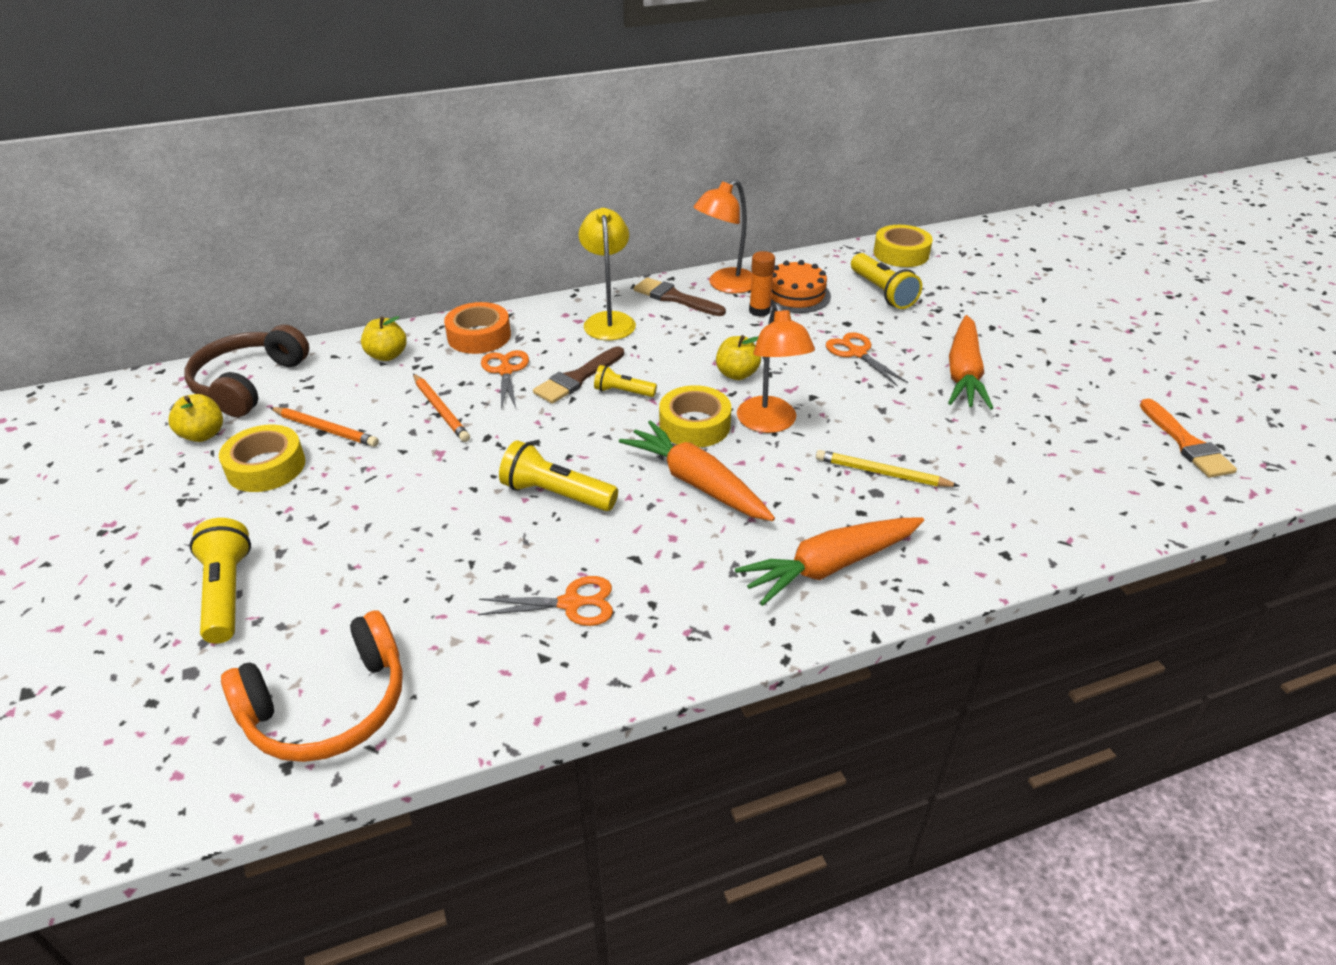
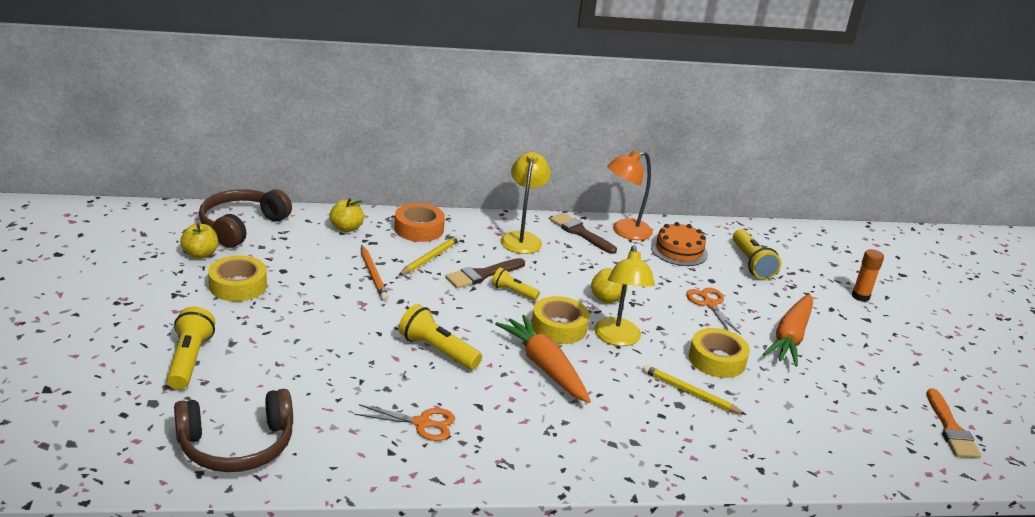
camera: 10 degrees right, 10 degrees down
orange headphones [221,610,403,762] -> brown headphones [174,389,293,472]
orange pencil [270,407,379,447] -> none
orange scissors [481,350,529,409] -> yellow pencil [398,235,460,276]
orange carrot [735,518,924,606] -> none
orange lamp [737,303,815,433] -> yellow lamp [594,245,655,346]
orange glue stick [749,251,775,317] -> orange glue stick moved to [852,249,884,302]
yellow tape [873,225,933,267] -> yellow tape moved to [689,328,750,378]

